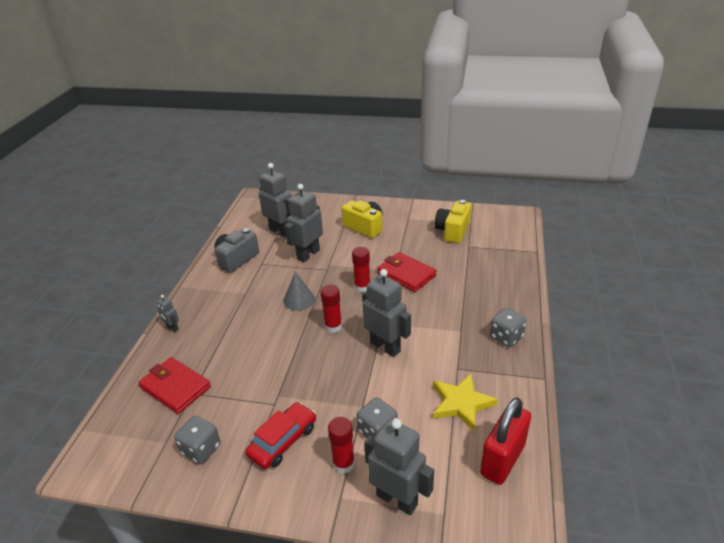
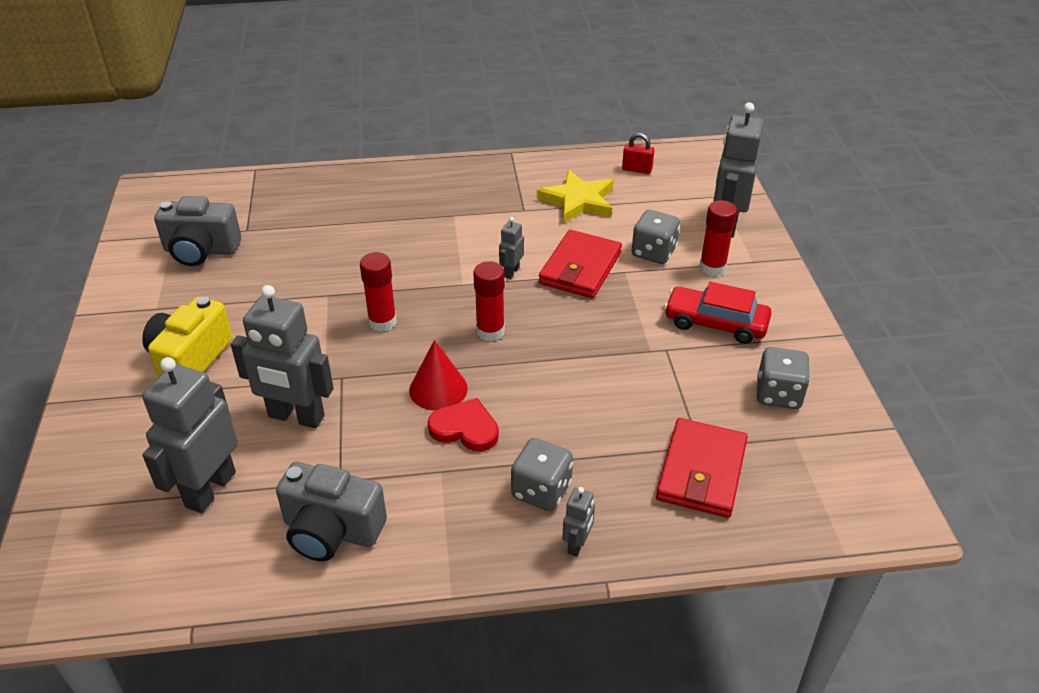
camera: 110 degrees left, 5 degrees up
grey cone [283,272,315,311] -> red cone [409,340,468,411]
grey robot [362,269,411,357] -> grey robot [499,217,524,279], size x0.47
red wallet [377,252,436,292] -> red wallet moved to [539,230,622,298]
yellow camera [435,200,471,243] -> grey camera [154,196,241,266]
red padlock [480,398,531,485] -> red padlock [622,133,654,174], size x0.47
grey dice [490,308,527,347] -> grey dice moved to [511,438,573,511]
none -> red heart [428,398,499,451]

